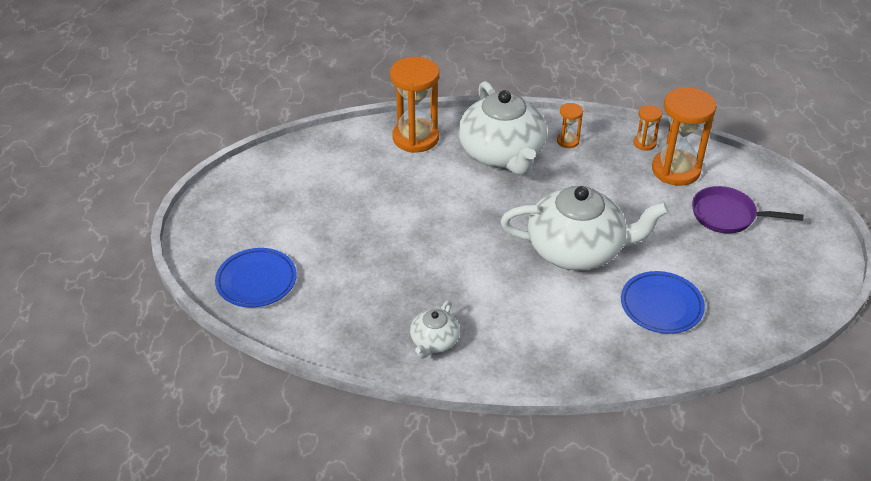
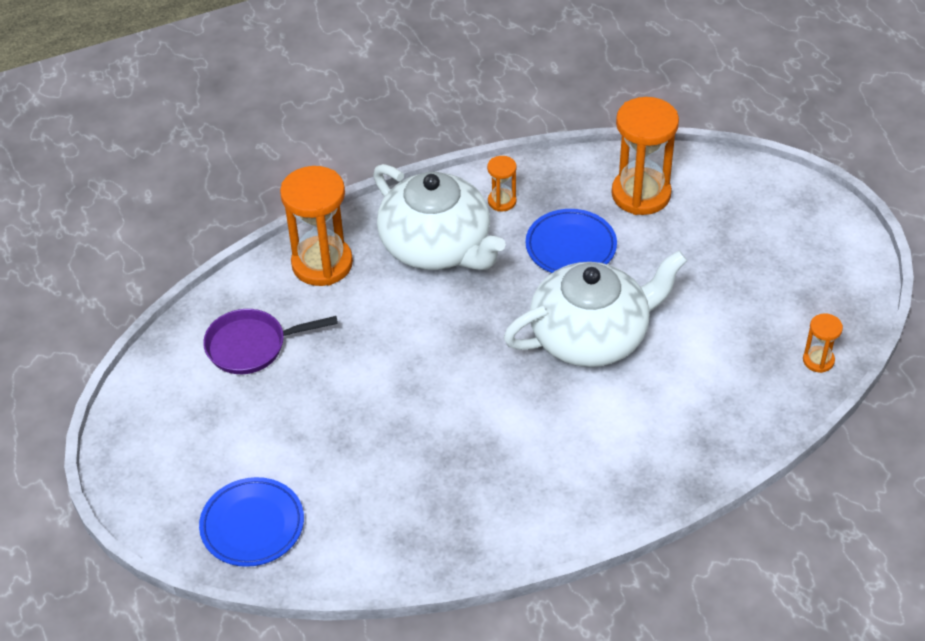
camera: 25 degrees left, 5 degrees up
white teapot [410,300,460,359] -> none
blue plate [621,271,705,334] -> blue plate moved to [525,209,617,273]
orange hourglass [634,105,662,150] -> orange hourglass moved to [803,313,843,373]
purple pan [692,186,804,233] -> purple pan moved to [203,309,338,374]

